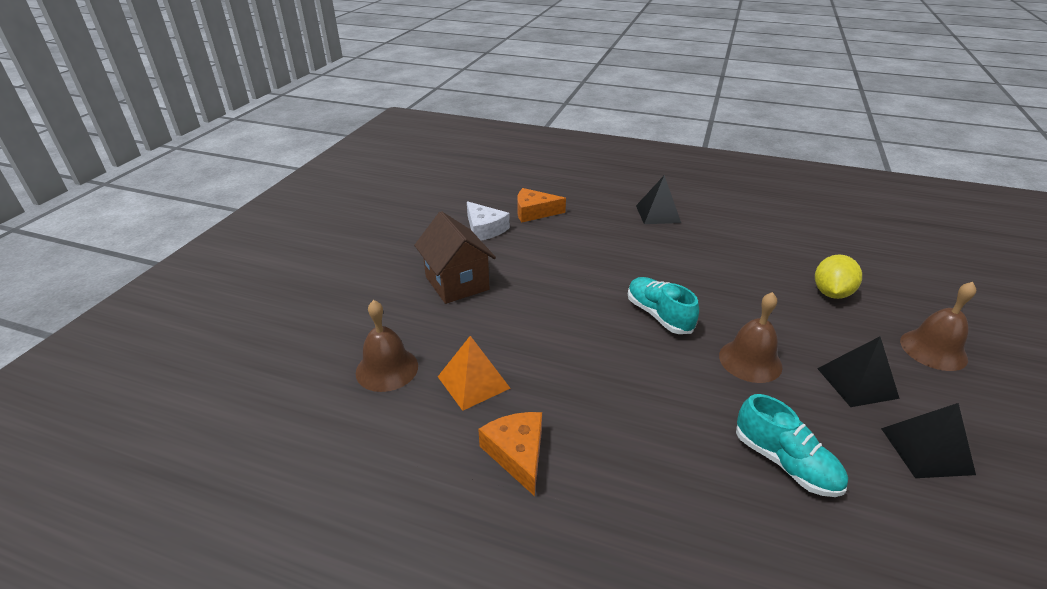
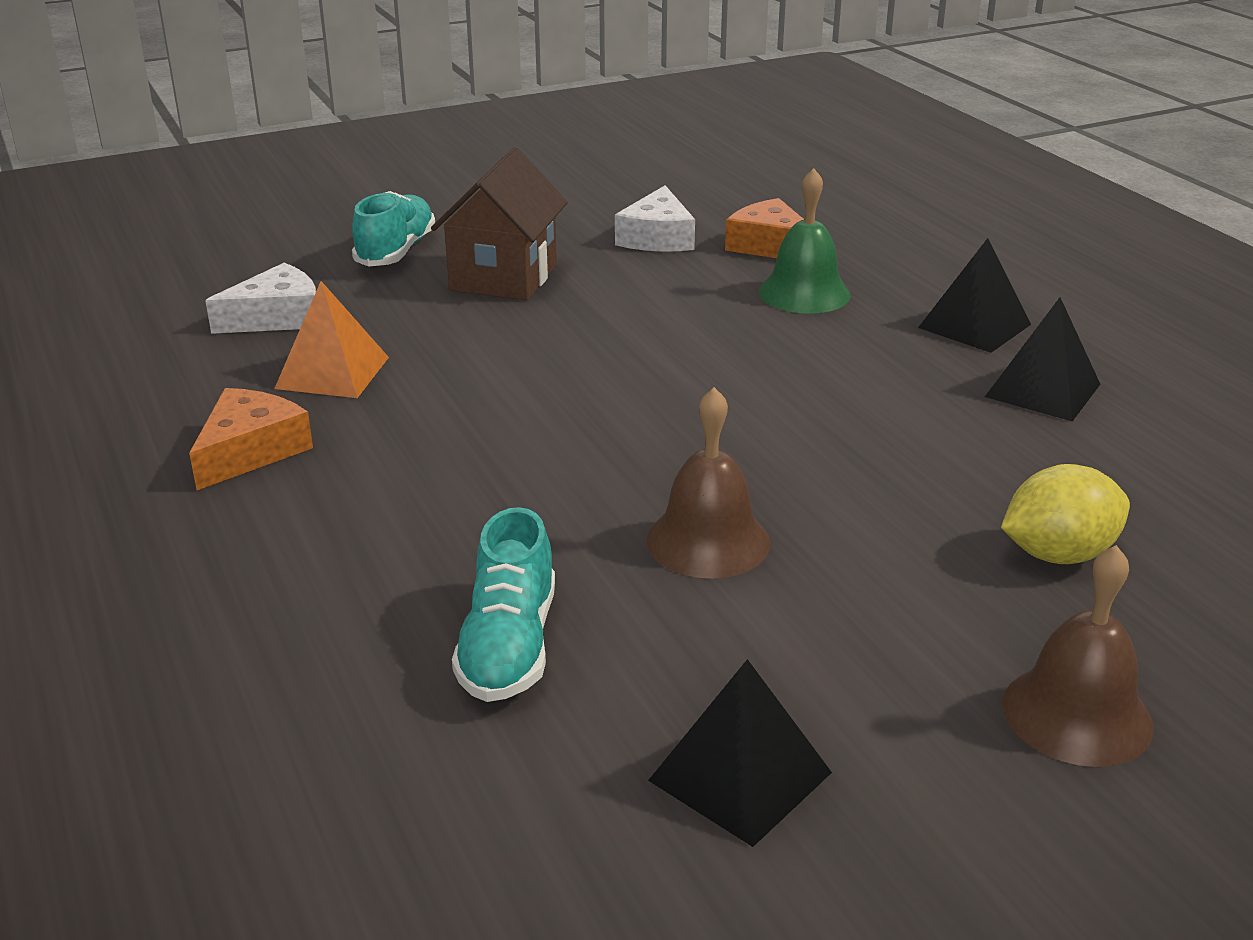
camera: 45 degrees right, 5 degrees down
brown bell [356,300,418,392] -> white cheese [205,263,316,334]
turquoise shoe [628,277,699,334] -> turquoise shoe moved to [352,191,435,267]
black pyramid [817,337,900,407] -> black pyramid moved to [985,297,1100,421]
none -> green bell [759,168,851,314]

